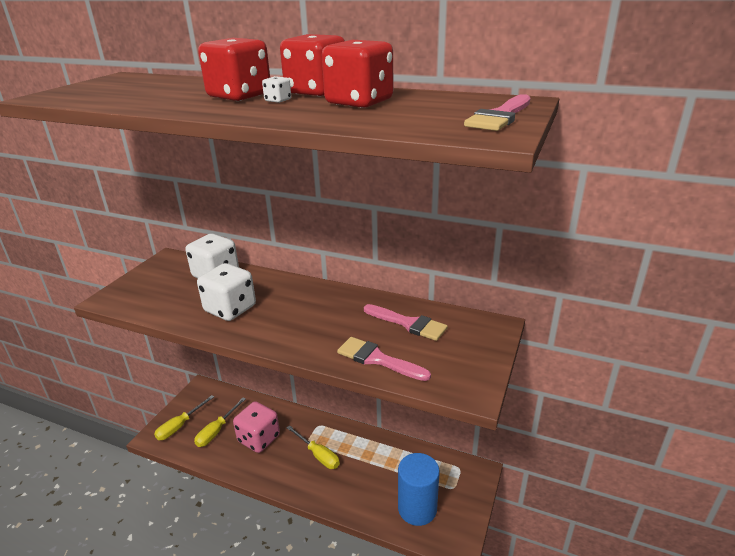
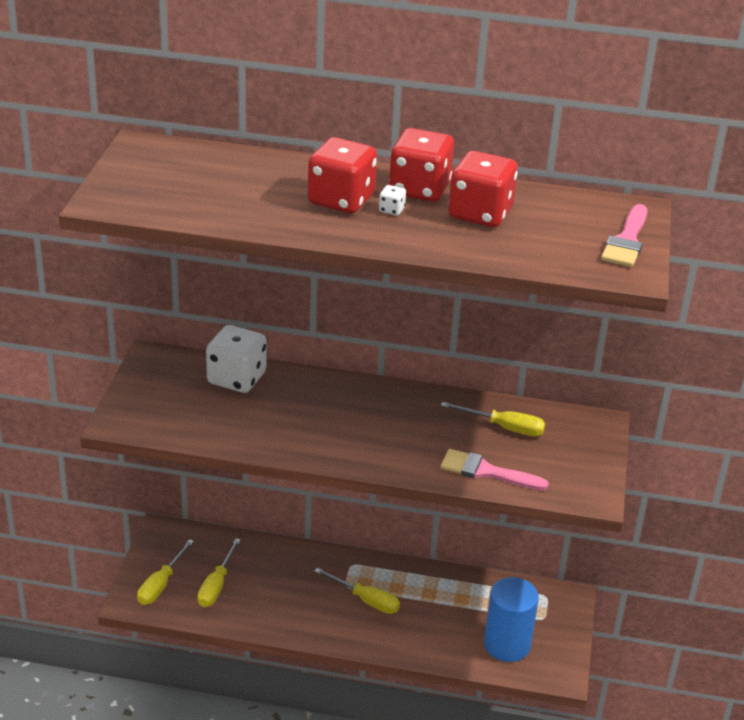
camera: 15 degrees left, 5 degrees up
white dice [197,263,256,321] -> none
pink dice [233,401,280,453] -> none
pink brush [364,304,448,341] -> yellow screwdriver [441,402,545,436]

